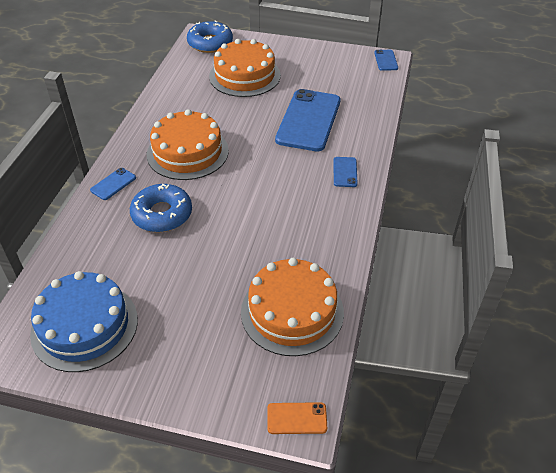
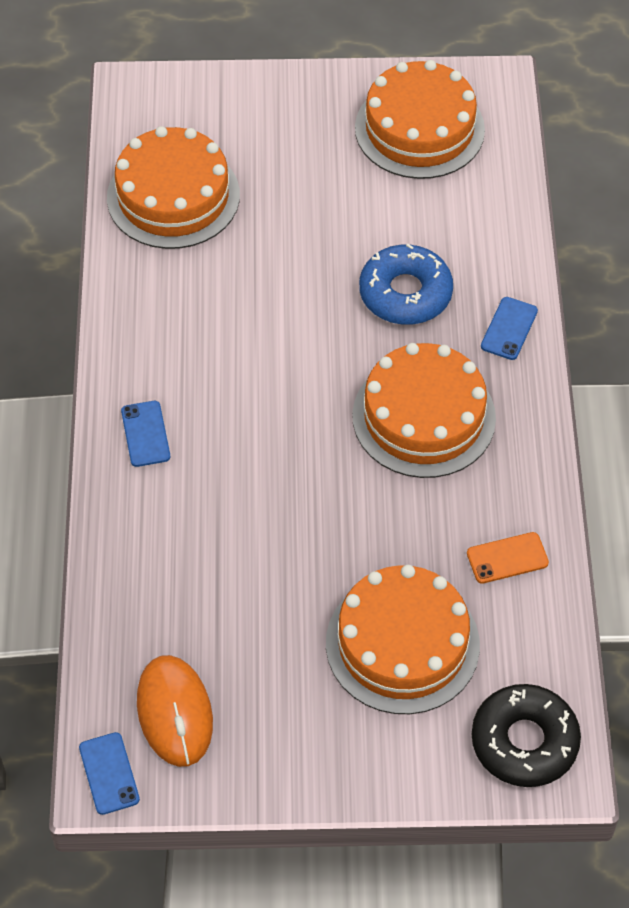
camera: 165 degrees right, 10 degrees up
blue cake [30,271,138,372] -> orange cake [355,60,485,179]
blue donut [187,20,233,53] -> black donut [472,684,581,787]
orange phone [267,402,327,434] -> orange phone moved to [467,532,549,584]
blue phone [275,89,341,152] -> none
none -> orange mouse [137,655,213,767]

